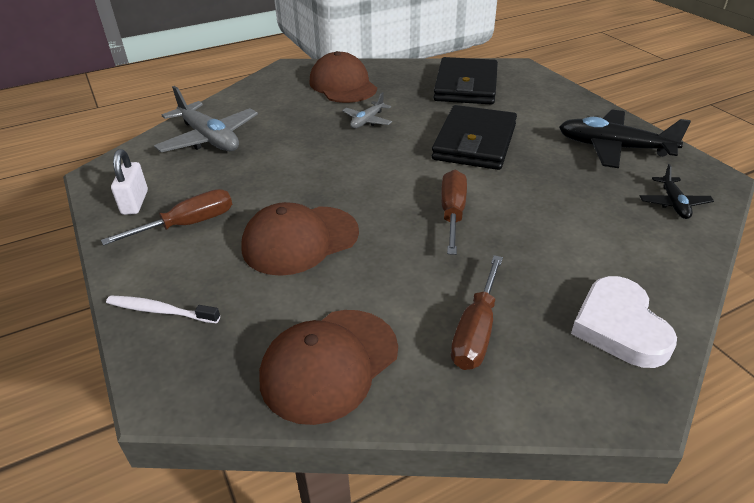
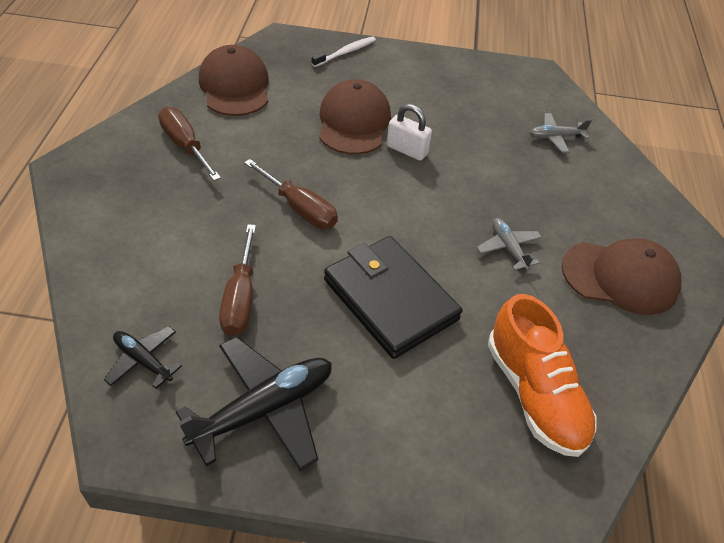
camera: 120 degrees right, 10 degrees up
brown screwdriver [101,189,232,246] -> brown screwdriver moved to [219,224,256,336]
white padlock [111,149,148,215] -> white padlock moved to [387,104,432,161]
grey plane [154,86,258,152] -> grey plane [529,113,592,153], size x0.53
black wallet [434,57,498,105] -> orange shoe [488,294,596,457]
white heart [571,276,677,368] -> none

